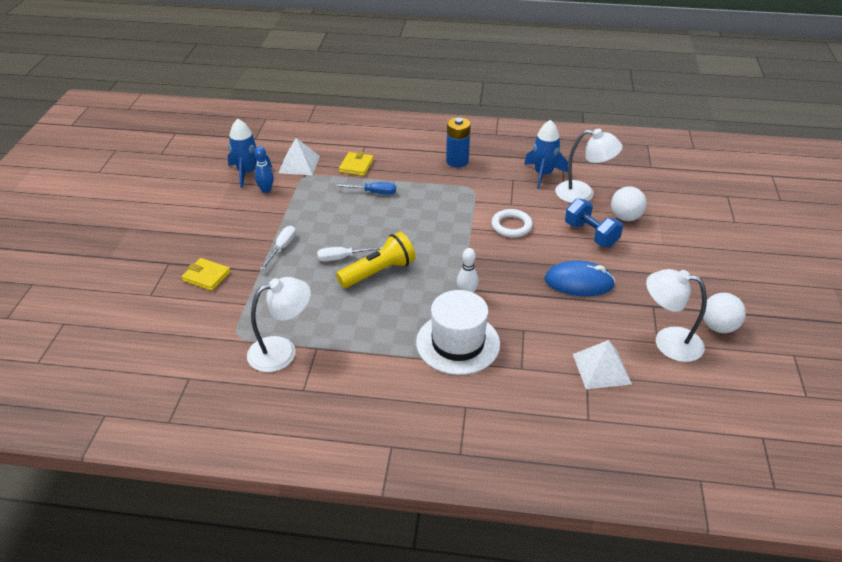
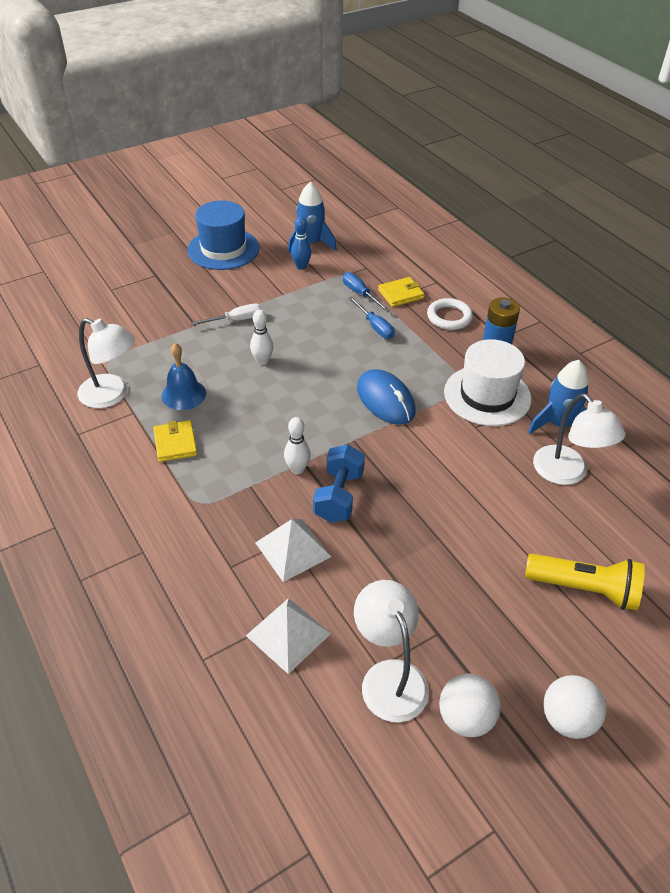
camera: 50 degrees right, 5 degrees up
yellow wallet [181,258,231,291] -> yellow wallet moved to [153,420,197,462]
white pyramid [278,138,320,175] -> white pyramid moved to [256,519,331,582]
white screwdriver [317,246,383,261] -> white bowling pin [250,310,274,365]
yellow flashlight [336,232,415,288] -> yellow flashlight moved to [525,553,645,610]
white hat [416,290,500,375] -> white hat moved to [444,339,531,426]
white ring [491,209,533,237] -> white ring moved to [427,298,473,330]
blue mouse [544,260,615,296] -> blue mouse moved to [357,369,416,425]
blue dumbbell [565,198,623,247] -> blue dumbbell moved to [313,444,365,523]
white ball [611,186,647,221] -> white ball moved to [543,675,607,739]
none -> blue bell [162,343,206,410]
none -> blue hat [187,200,260,270]
none -> blue screwdriver [343,272,390,311]

